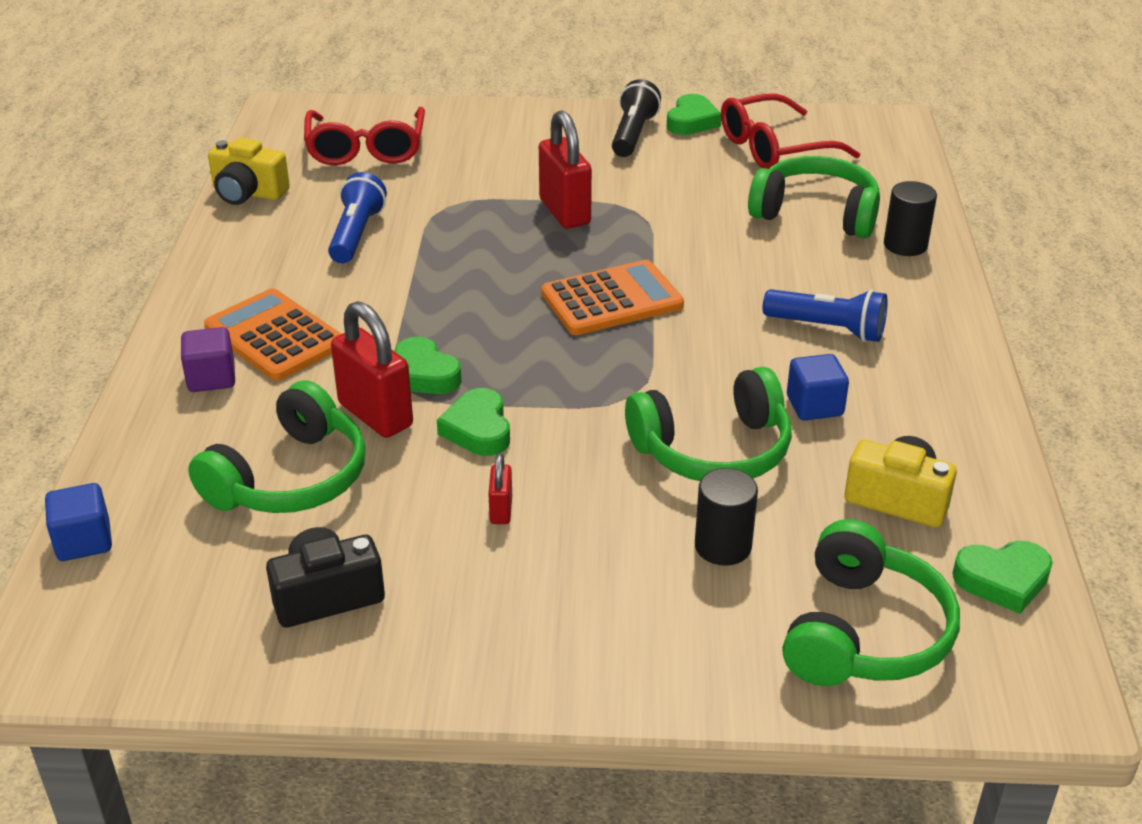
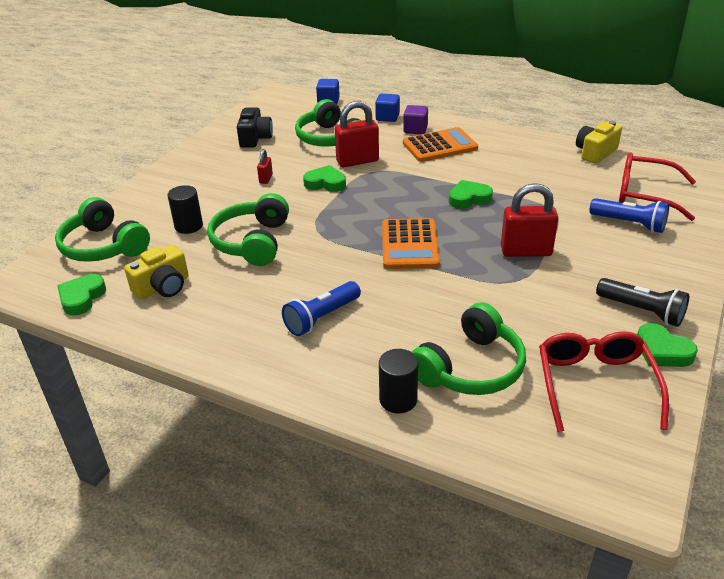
camera: 115 degrees right, 0 degrees up
blue flashlight [328,172,387,263] -> blue flashlight moved to [589,198,669,233]
green heart [394,336,462,394] -> green heart moved to [449,180,493,209]
red padlock [488,453,512,524] -> red padlock turned 75 degrees clockwise [257,149,273,184]
blue cube [787,354,849,421] -> blue cube moved to [375,93,400,122]

